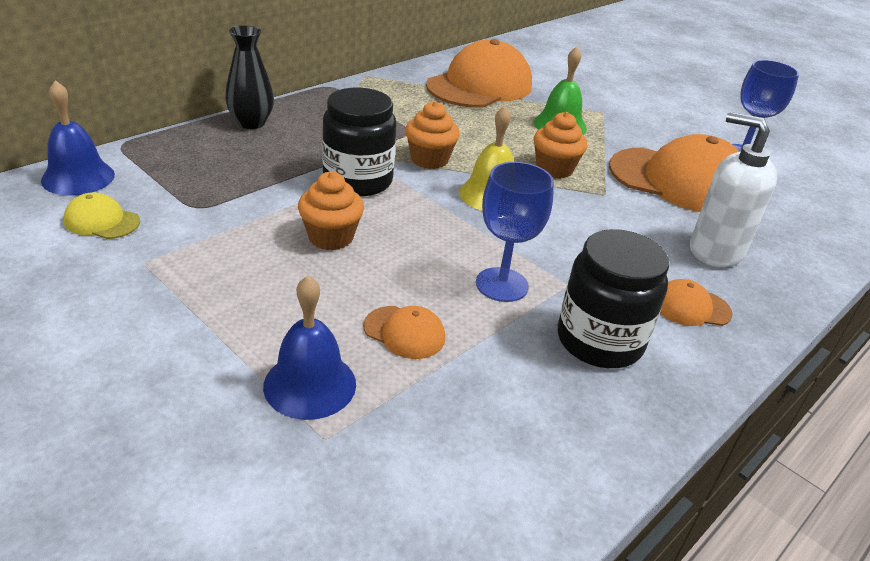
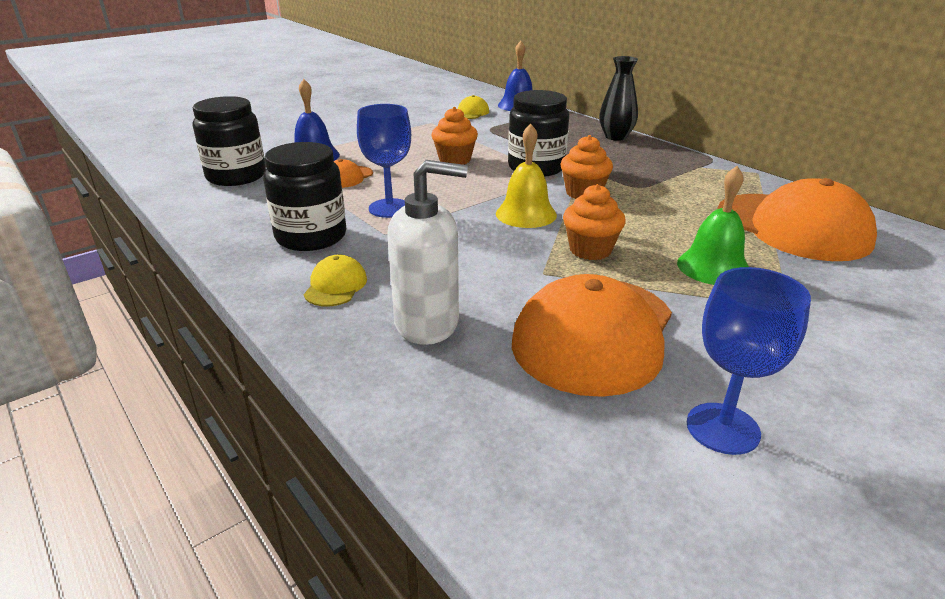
camera: 100 degrees right, 5 degrees down
orange cap [660,279,733,326] -> yellow cap [304,255,367,307]
white soap dispenser [690,112,777,267] -> white soap dispenser turned 45 degrees clockwise [387,160,468,345]
none -> black jar [193,96,266,186]

